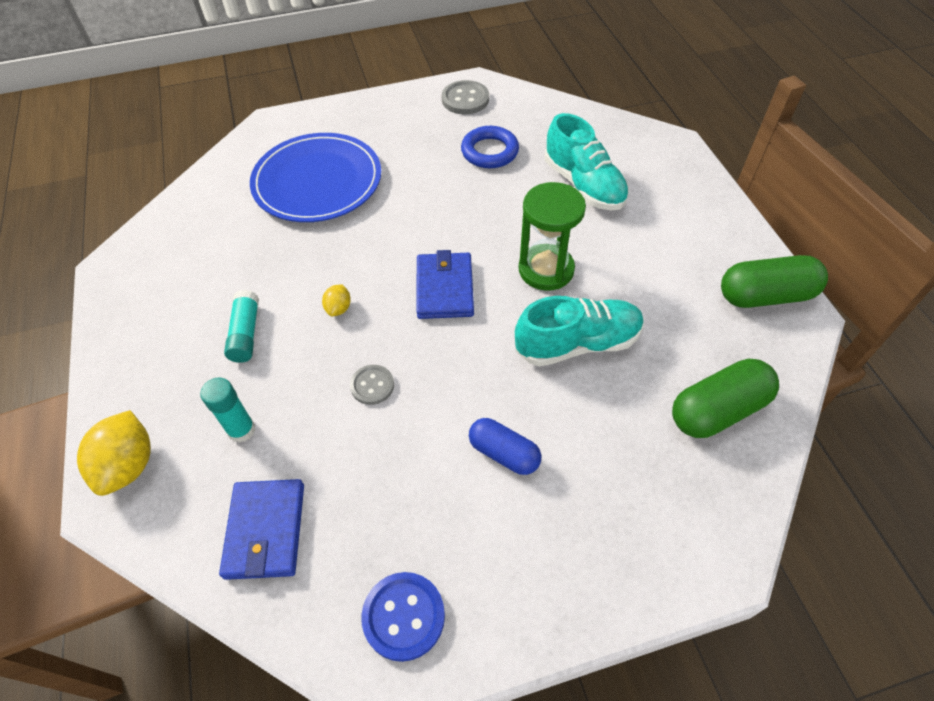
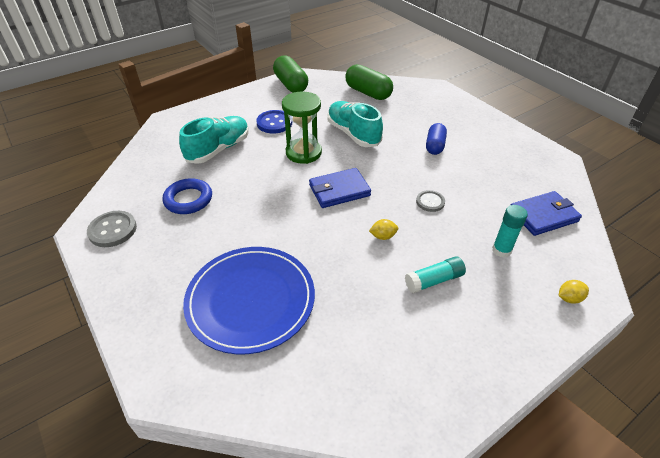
camera: 110 degrees left, 10 degrees down
yellow lemon [77,410,151,496] -> yellow lemon [559,280,589,304], size x0.52
blue button [361,572,445,662] -> blue button moved to [256,110,292,133]

